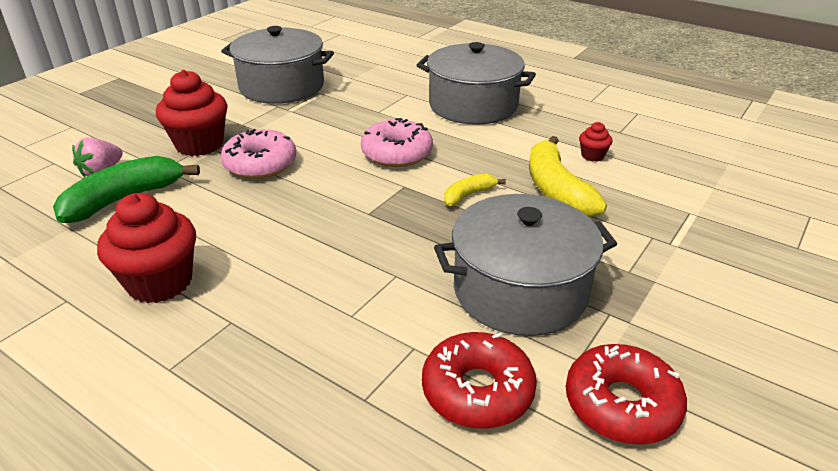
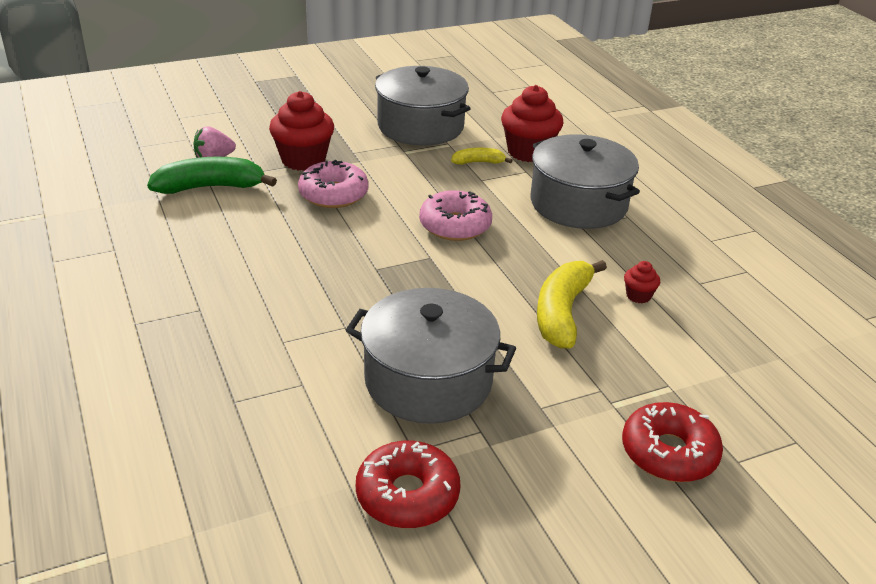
camera: 30 degrees right, 0 degrees up
red cupcake [97,193,196,303] -> red cupcake moved to [501,85,564,162]
red donut [422,332,537,429] -> red donut moved to [622,402,723,482]
yellow banana [444,173,506,206] -> yellow banana moved to [451,148,513,165]

